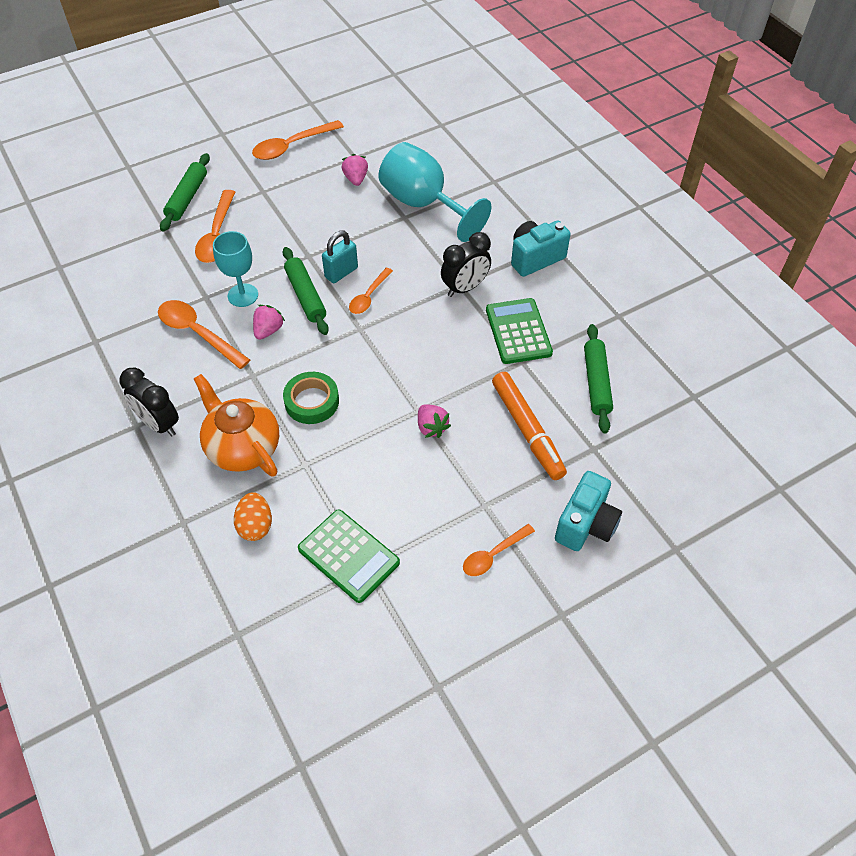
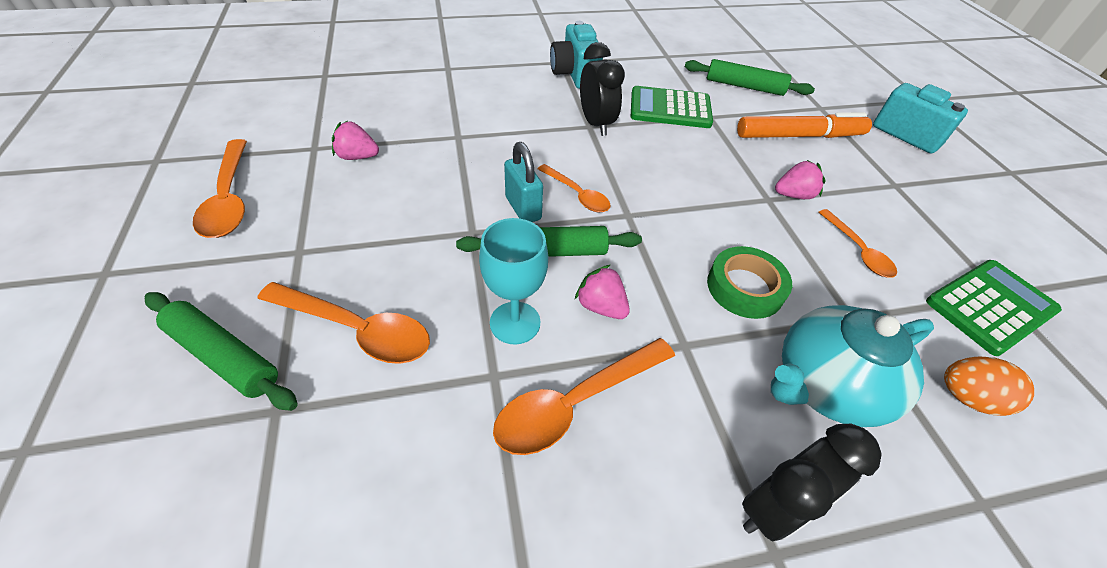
camera: 75 degrees left, 5 degrees down
orange teapot [194,374,279,477] -> turquoise teapot [771,305,934,427]
turquoise goblet [379,142,491,242] -> none
orange spoon [463,524,535,576] -> orange spoon moved to [818,209,897,278]

